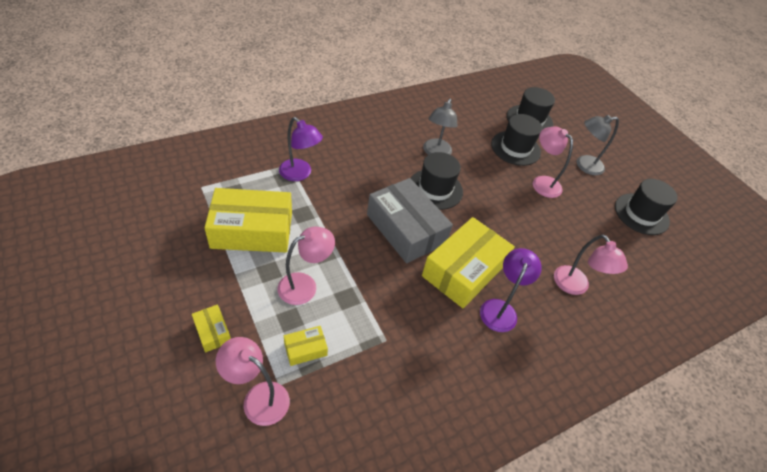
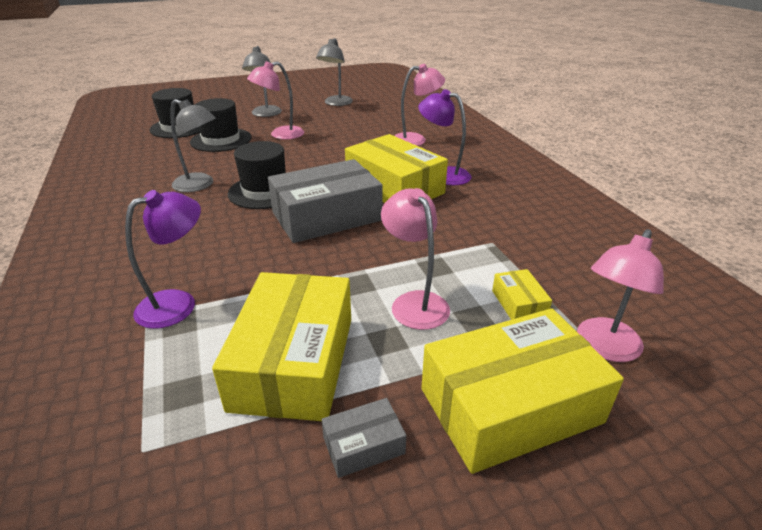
camera: 75 degrees left, 15 degrees down
yellow box [192,304,231,353] -> yellow box [422,308,624,474], size x2.30
black hat [615,179,678,235] -> grey lamp [316,38,353,106]
none -> grey box [322,398,406,478]

